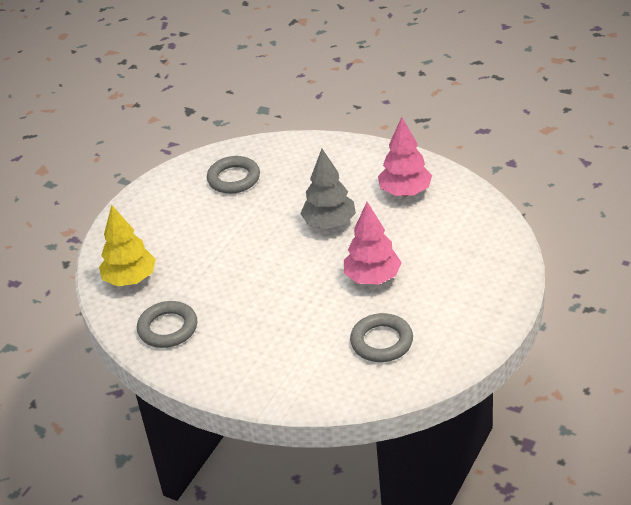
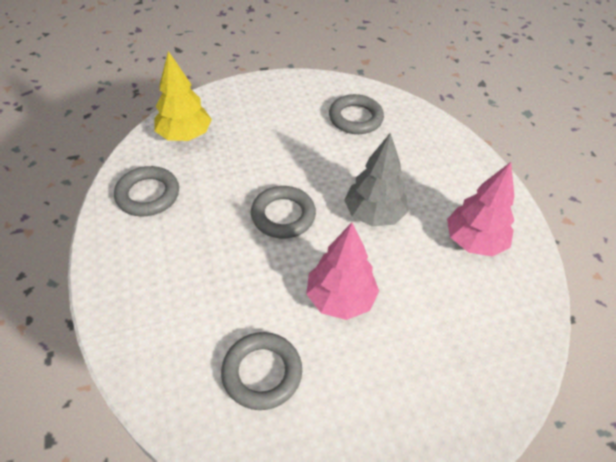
camera: 40 degrees right, 10 degrees up
none -> grey ring [251,186,316,239]

